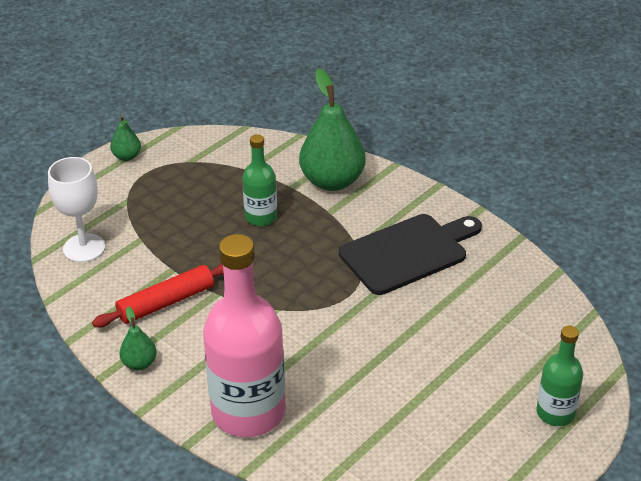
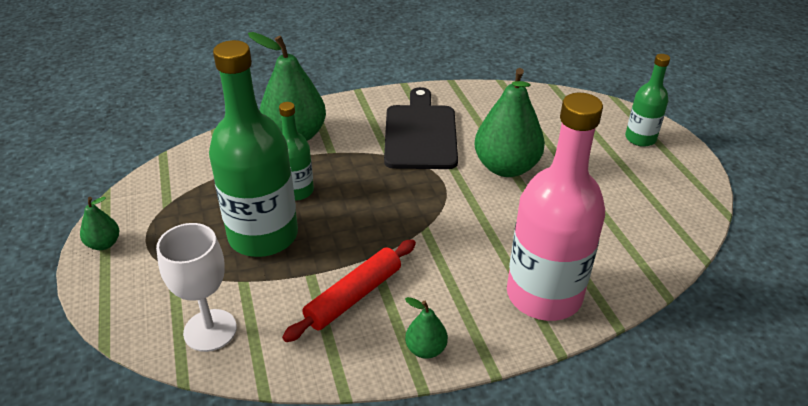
camera: 60 degrees left, 0 degrees up
red rolling pin [92,263,224,328] -> red rolling pin turned 45 degrees clockwise [282,239,416,342]
none -> green bottle [209,40,298,257]
none -> green pear [474,68,545,177]

